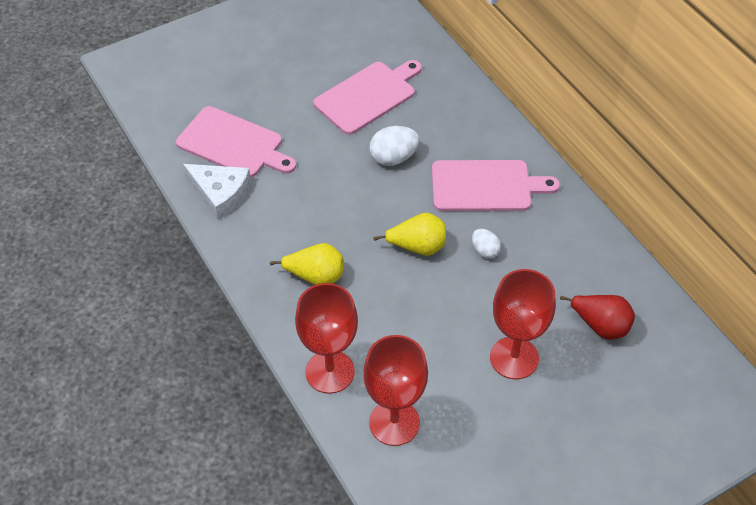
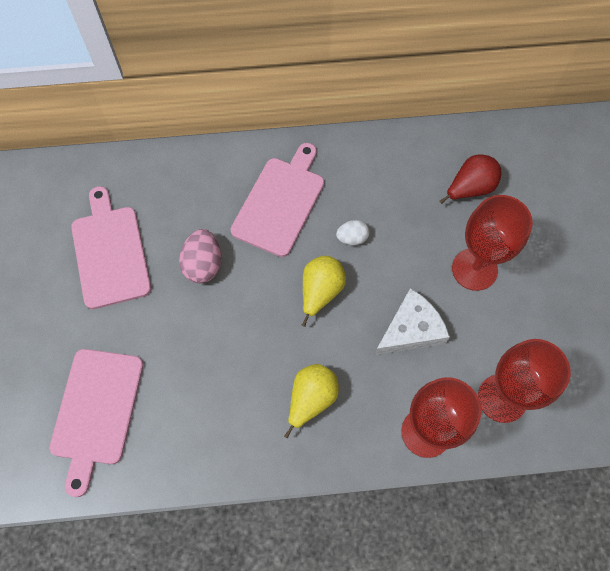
camera: 65 degrees left, 15 degrees up
pink cutting board [176,106,296,177] -> pink cutting board turned 135 degrees clockwise [50,349,143,497]
white cheese [183,164,251,220] -> white cheese moved to [375,288,450,355]
white egg [369,126,419,166] -> pink egg [179,229,221,283]

